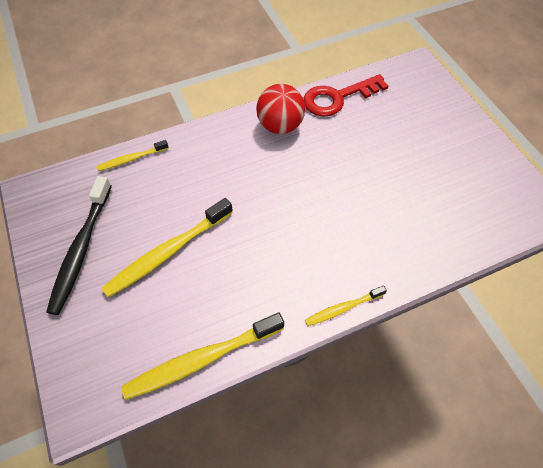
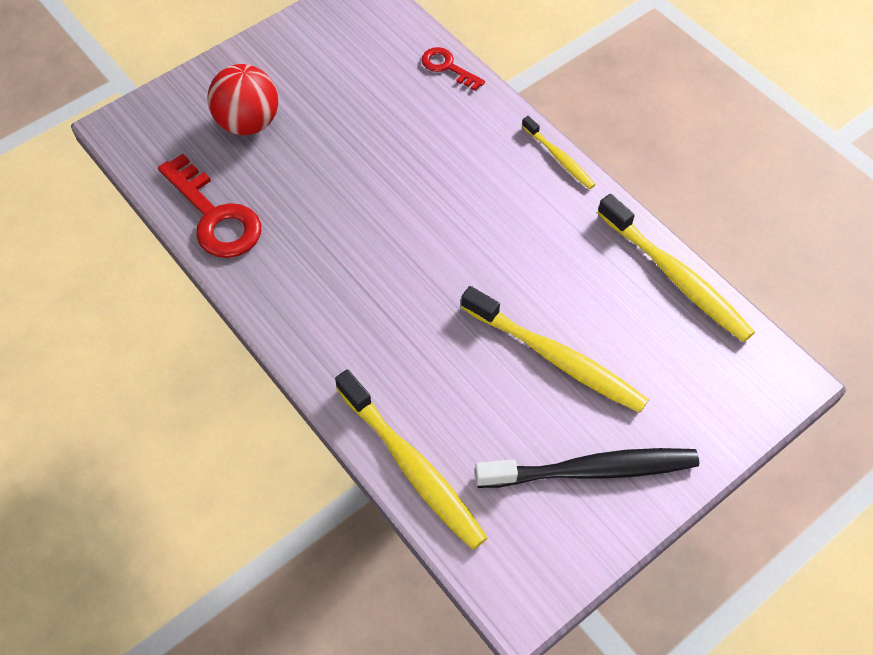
camera: 105 degrees left, 0 degrees up
yellow toothbrush [96,140,169,171] -> yellow toothbrush [335,369,487,550], size x1.82
red ball [256,84,305,134] -> red ball moved to [207,64,278,135]
none -> red key [421,47,485,91]

